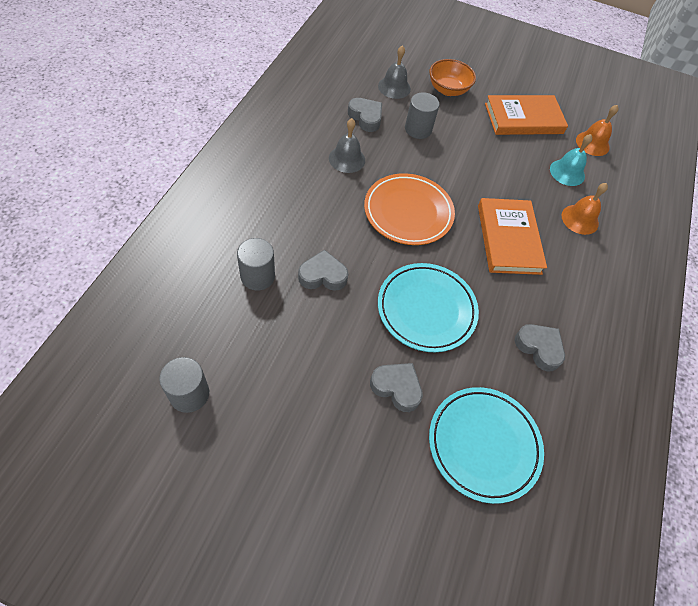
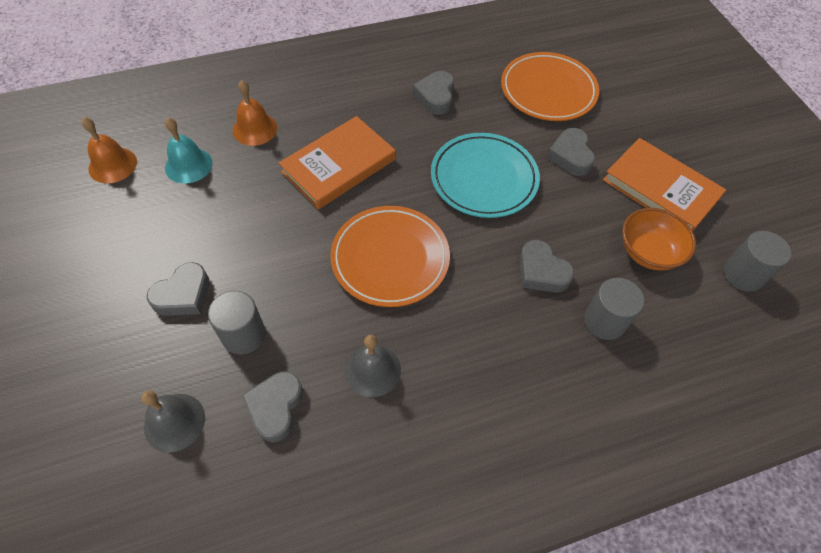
camera: 125 degrees left, 0 degrees up
orange bowl [429,59,476,96] -> orange bowl moved to [622,208,696,270]
turquoise plate [429,387,544,504] -> orange plate [501,52,599,121]
orange book [485,95,568,135] -> orange book moved to [603,138,726,231]
none -> grey heart [147,262,209,316]

